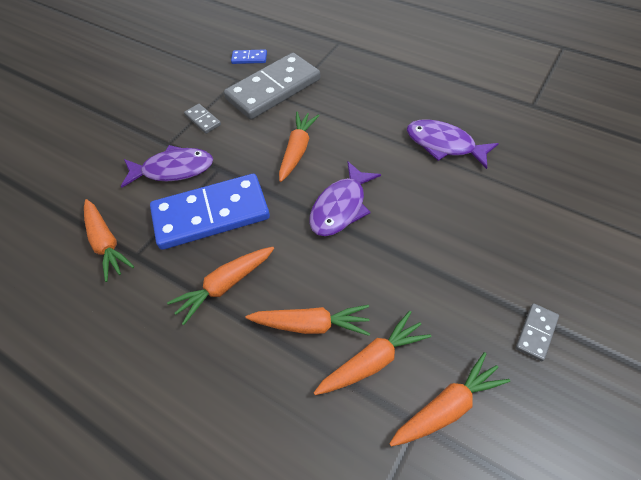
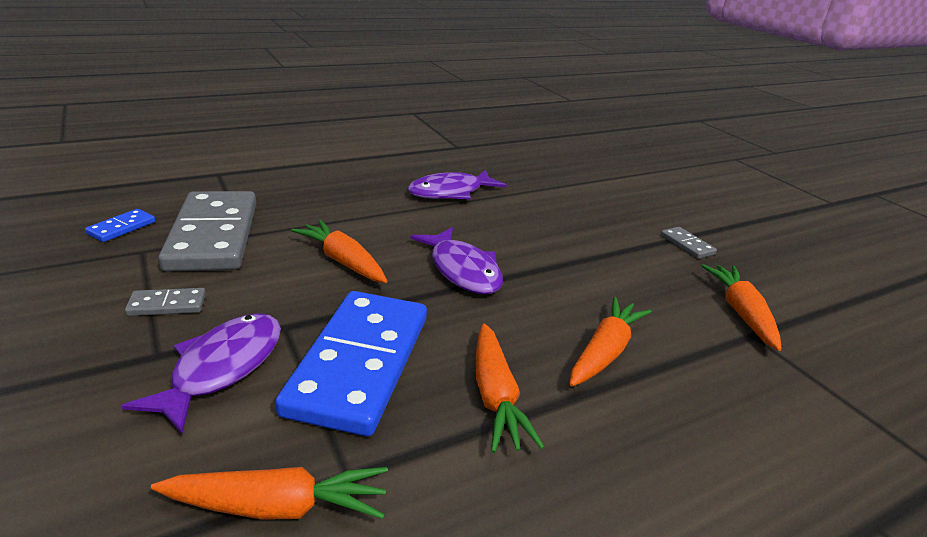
camera: 65 degrees left, 25 degrees down
orange carrot [314,311,431,395] -> none

